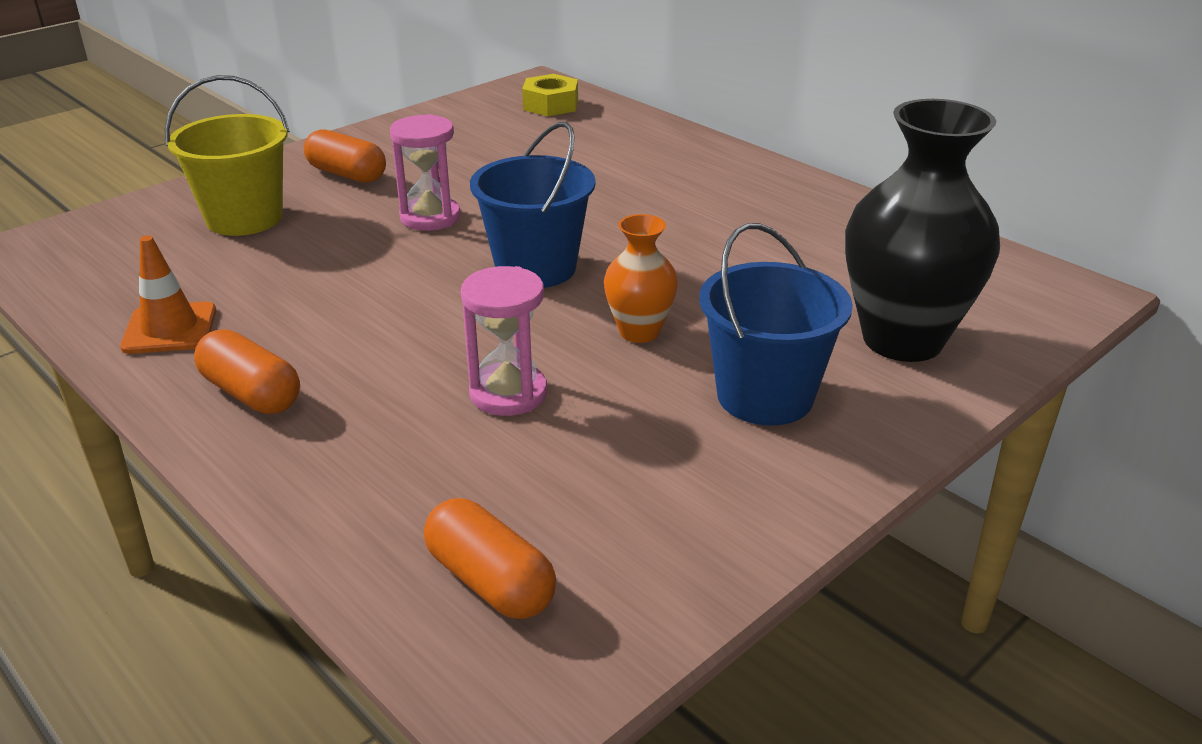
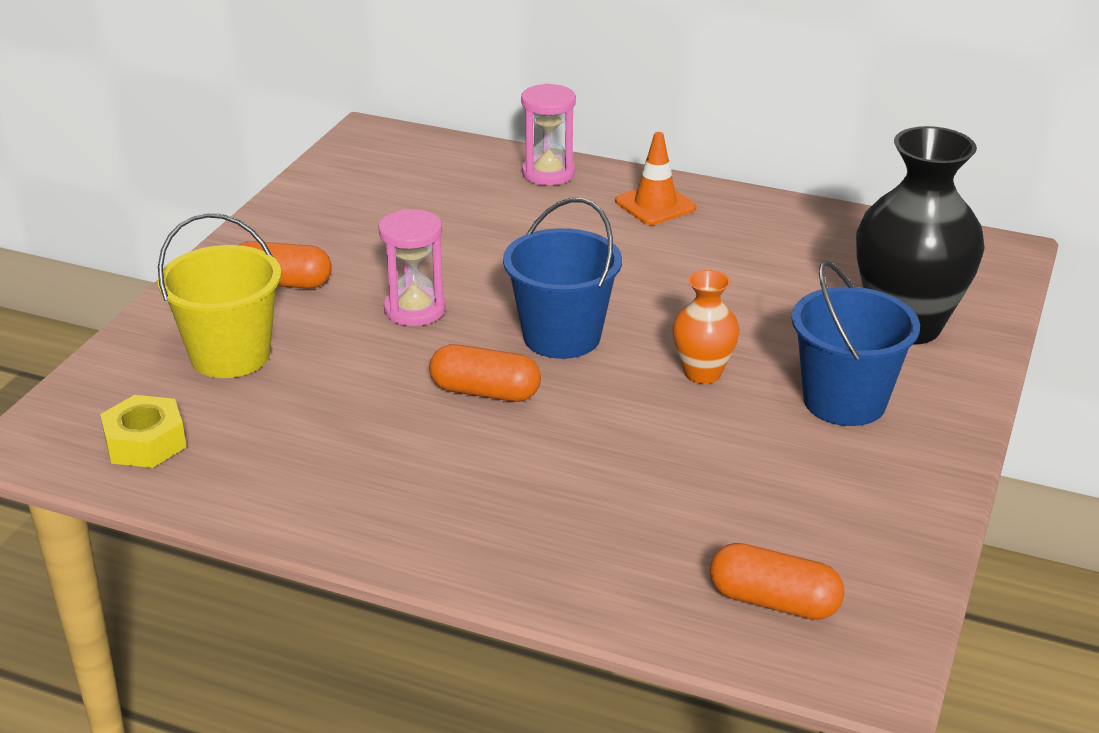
camera: 25 degrees left, 0 degrees up
orange traffic cone [120,236,216,354] -> orange traffic cone moved to [615,132,696,225]
orange capsule [194,329,300,414] -> orange capsule moved to [429,344,541,402]
pink hourglass [461,266,547,416] -> pink hourglass moved to [521,83,576,185]
yellow nut [522,74,578,116] -> yellow nut moved to [100,395,187,468]

